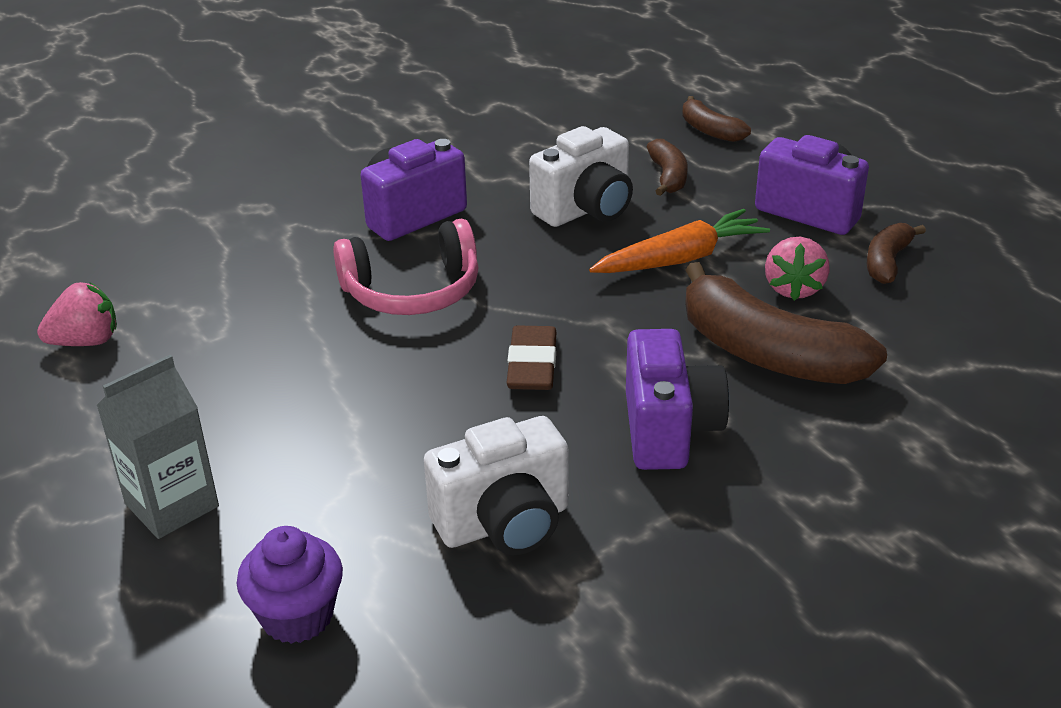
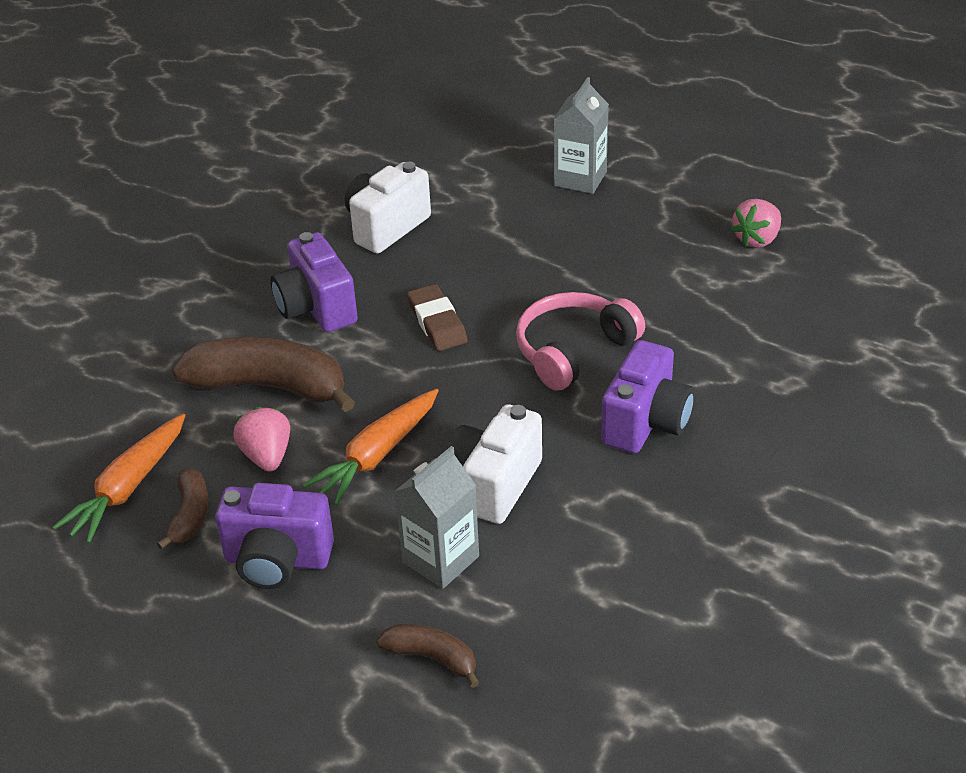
camera: 155 degrees right, 5 degrees up
purple cupcake [237,526,343,644] -> none
brown banana [647,139,688,196] -> grey carton [394,446,479,589]
none -> orange carrot [52,414,186,544]

